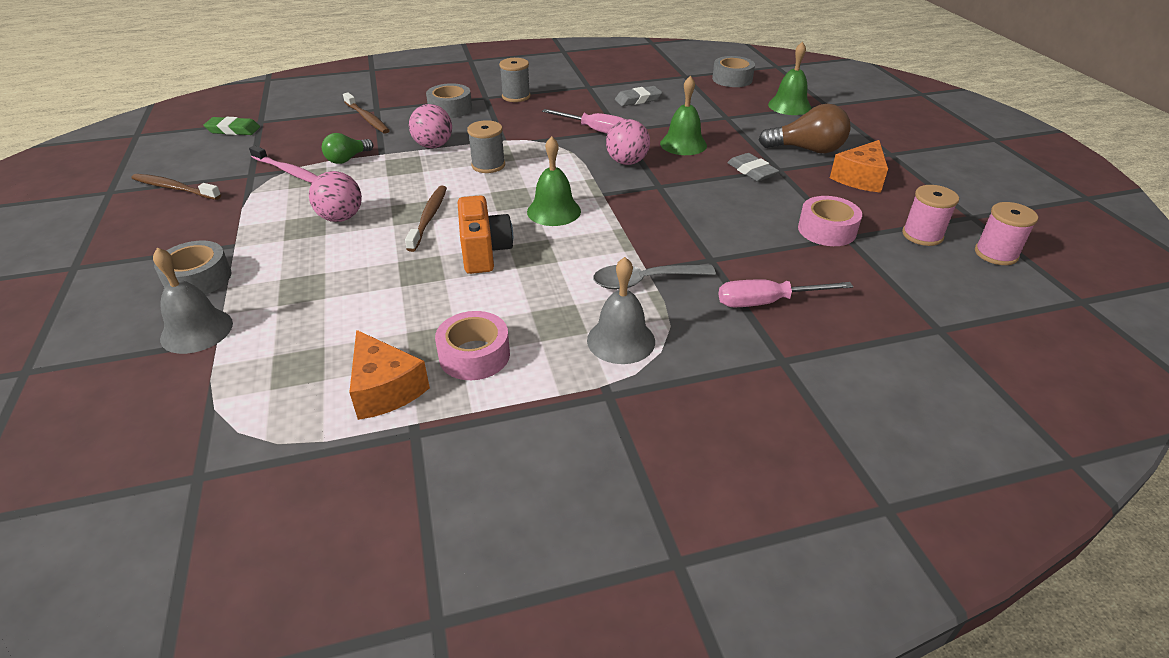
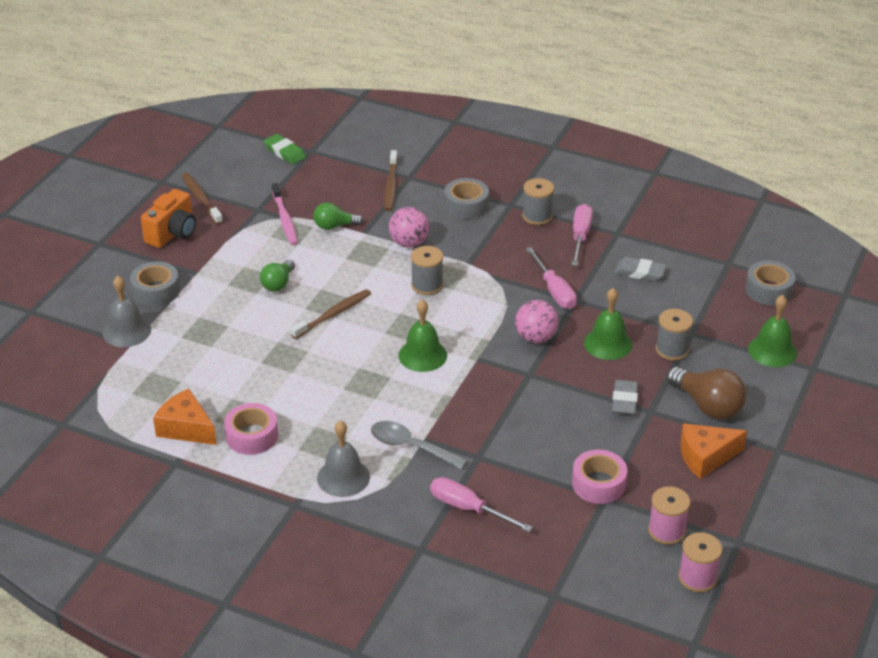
camera: 40 degrees right, 0 degrees up
pink ball [309,171,362,222] -> green light bulb [260,260,295,292]
orange cheese [349,330,430,420] -> orange cheese turned 120 degrees clockwise [153,389,217,445]
orange camera [458,195,513,274] -> orange camera moved to [141,189,196,248]
none -> pink screwdriver [571,204,593,266]
none -> grey spool [656,309,693,360]

